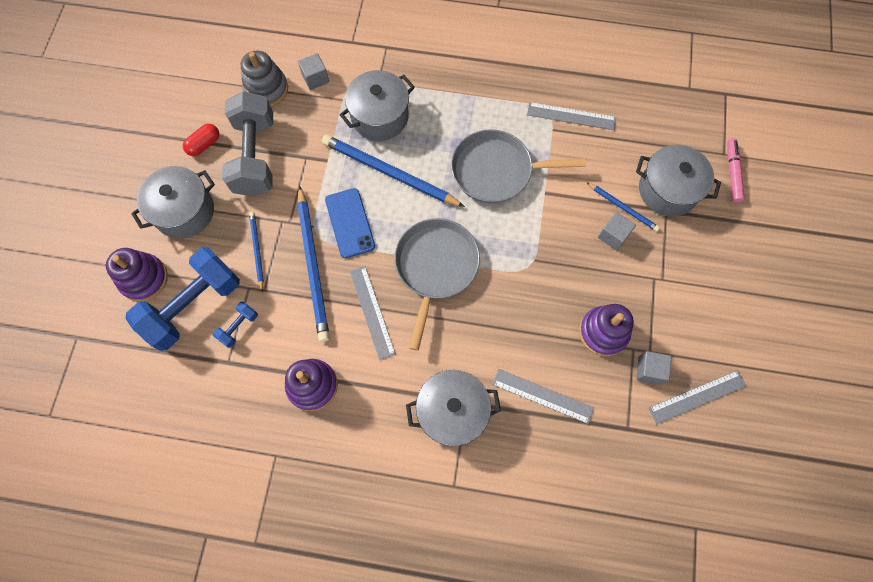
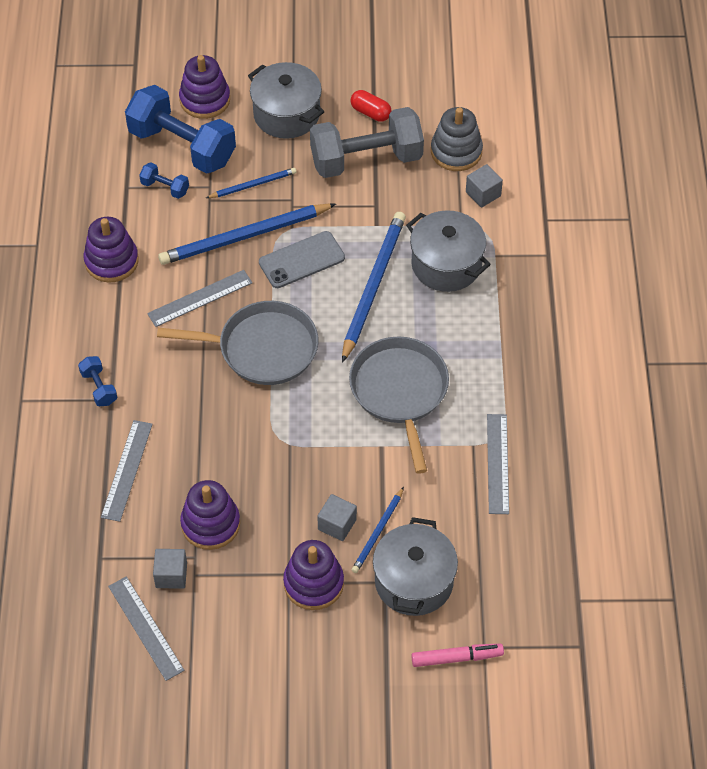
camera: 80 degrees right, 15 degrees down
blue phone [325,188,375,258] -> grey phone [259,231,345,288]
grey pot [406,370,501,446] -> blue dumbbell [78,356,117,406]
none -> purple stacking toy [283,540,344,610]

